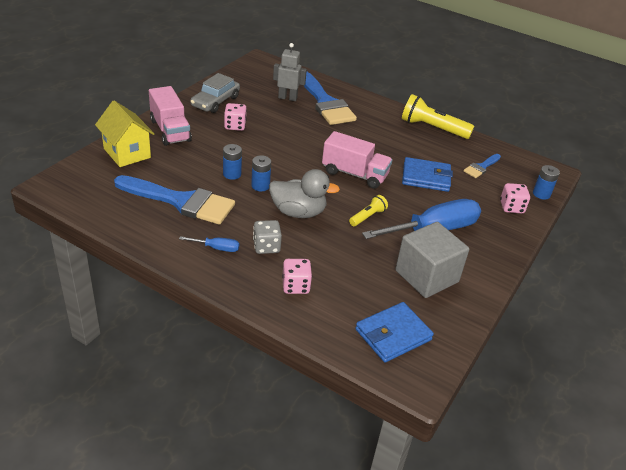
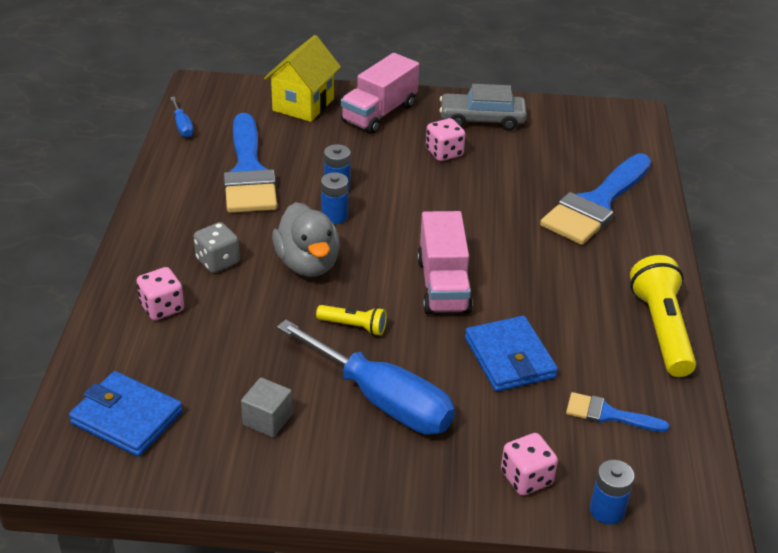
camera: 65 degrees right, 0 degrees up
blue screwdriver [179,236,239,252] -> blue screwdriver moved to [170,97,194,137]
grey robot [273,43,307,101] -> none
grey cube [395,222,469,298] -> grey cube [241,377,292,438], size x0.50

